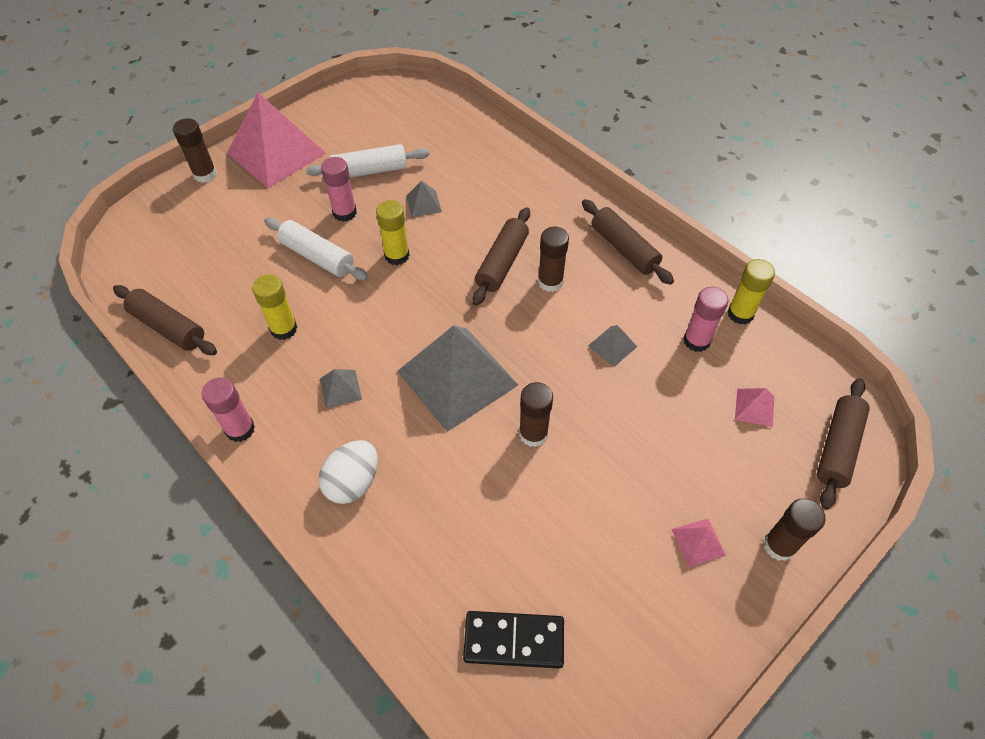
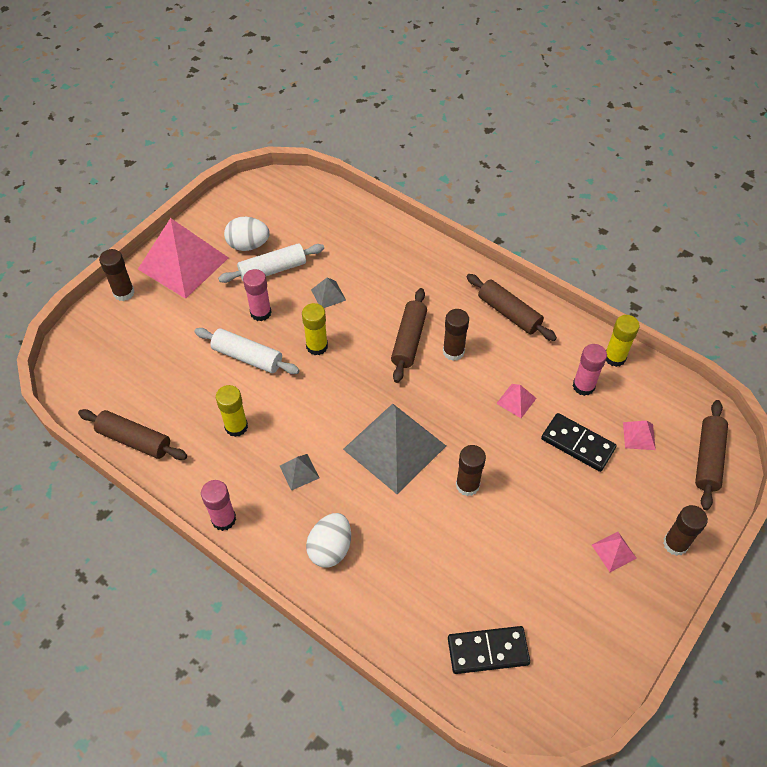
camera: 10 degrees left, 0 degrees up
grey pyramid [588,325,637,367] -> pink pyramid [496,384,537,418]
none -> white egg [224,217,270,251]
none -> black domino [541,413,616,472]

